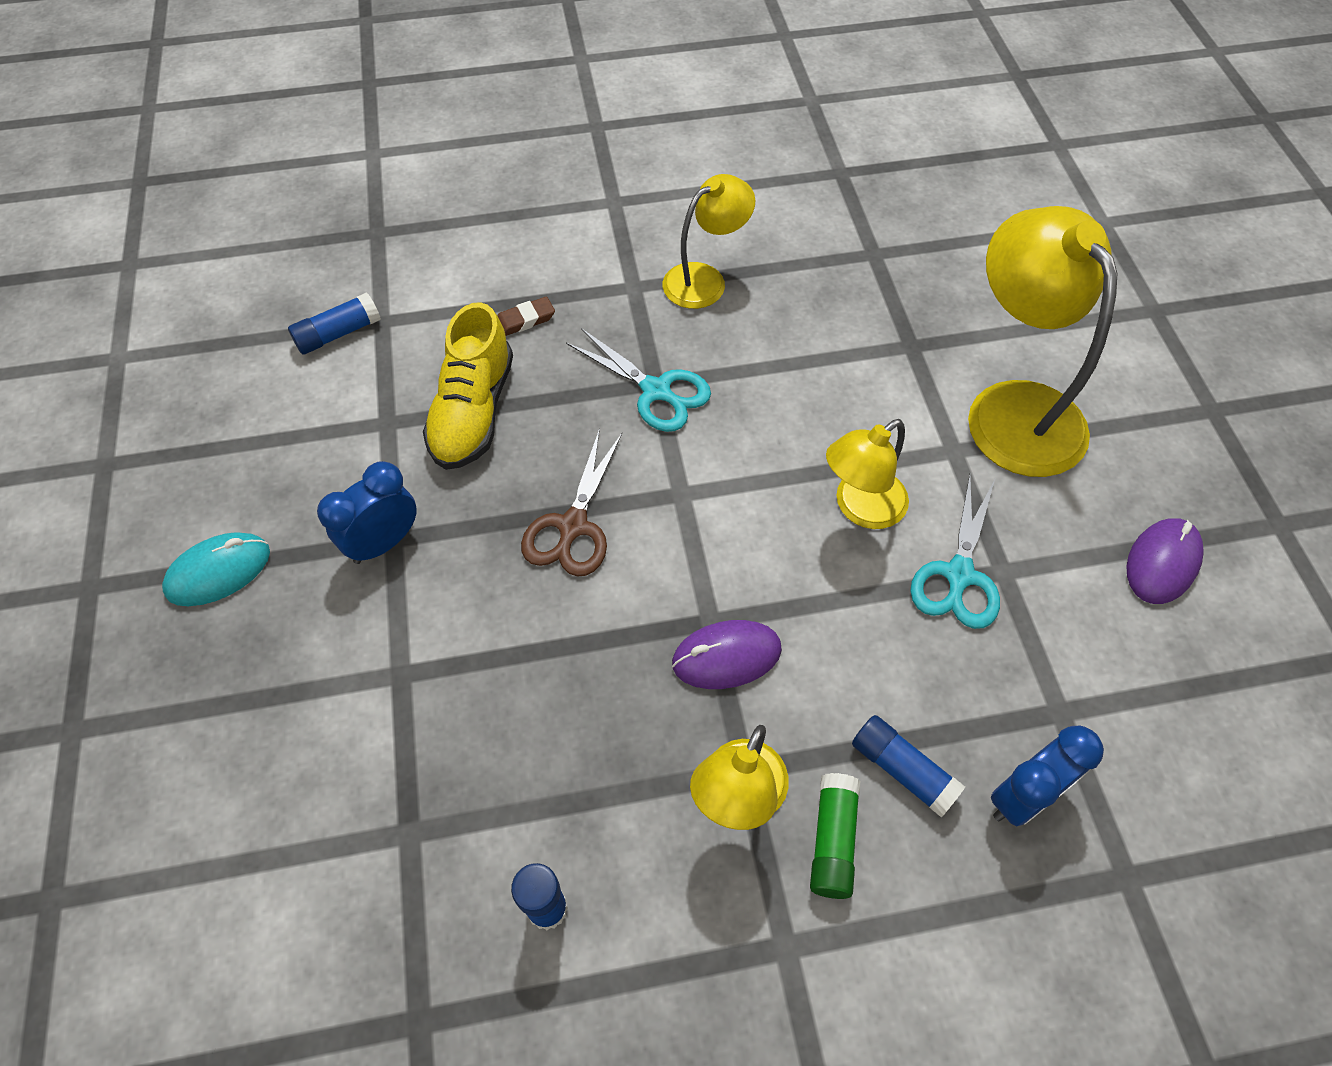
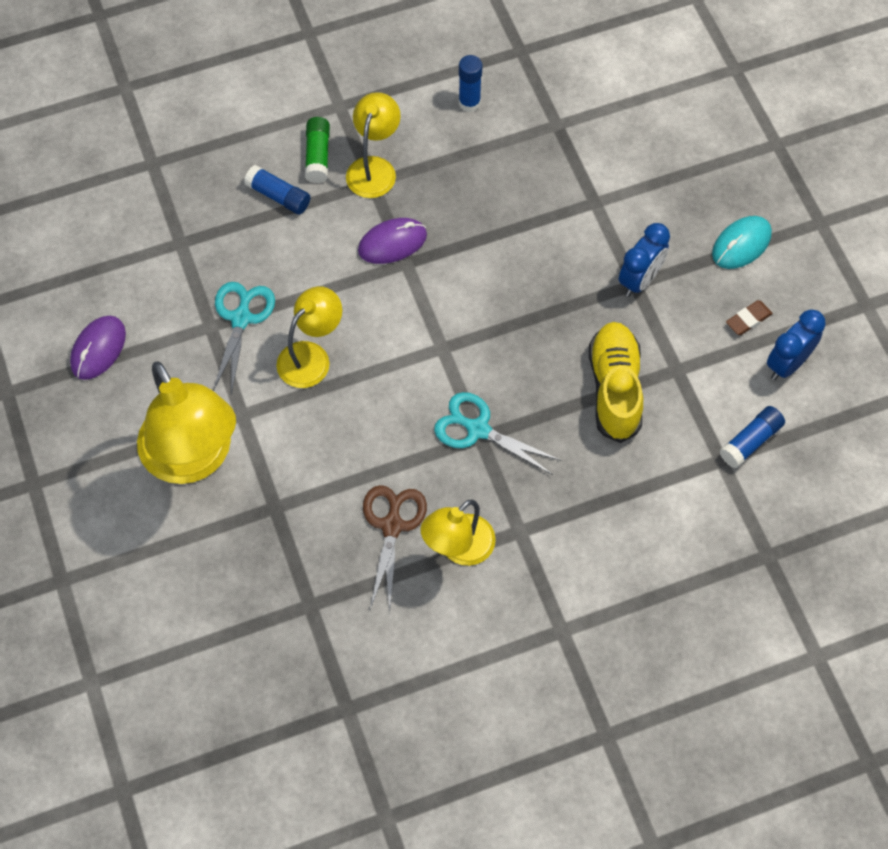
camera: 170 degrees right, 5 degrees up
brown eraser [497,297,555,336] -> brown eraser moved to [726,300,773,335]
brown scissors [521,428,622,577] -> brown scissors moved to [363,485,427,610]
blue clock [991,726,1104,827] -> blue clock moved to [767,309,826,380]

